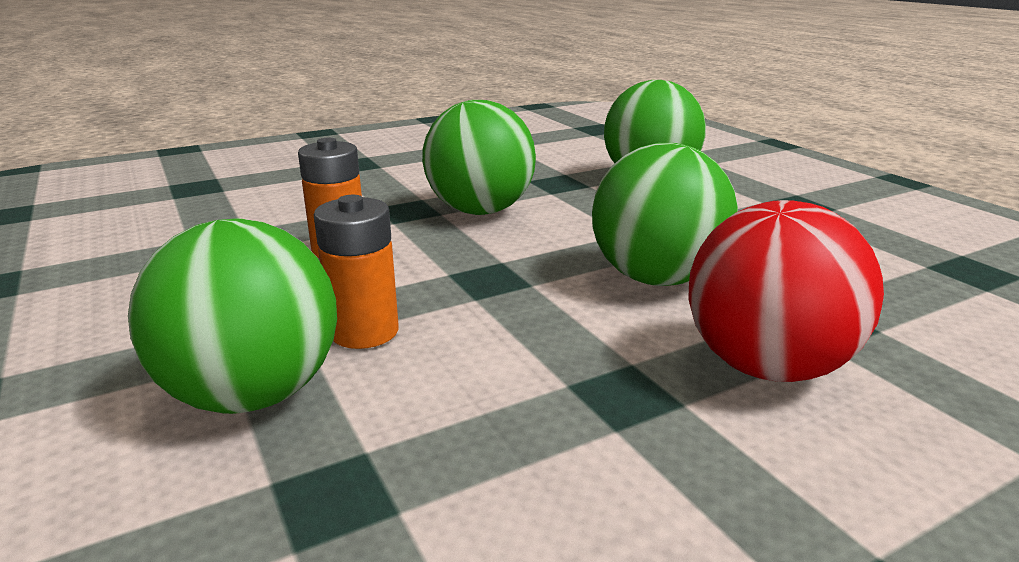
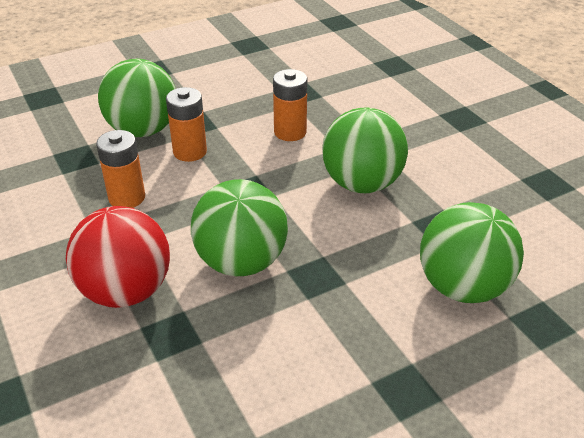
camera: 90 degrees right, 15 degrees up
none -> orange battery [96,130,145,208]

